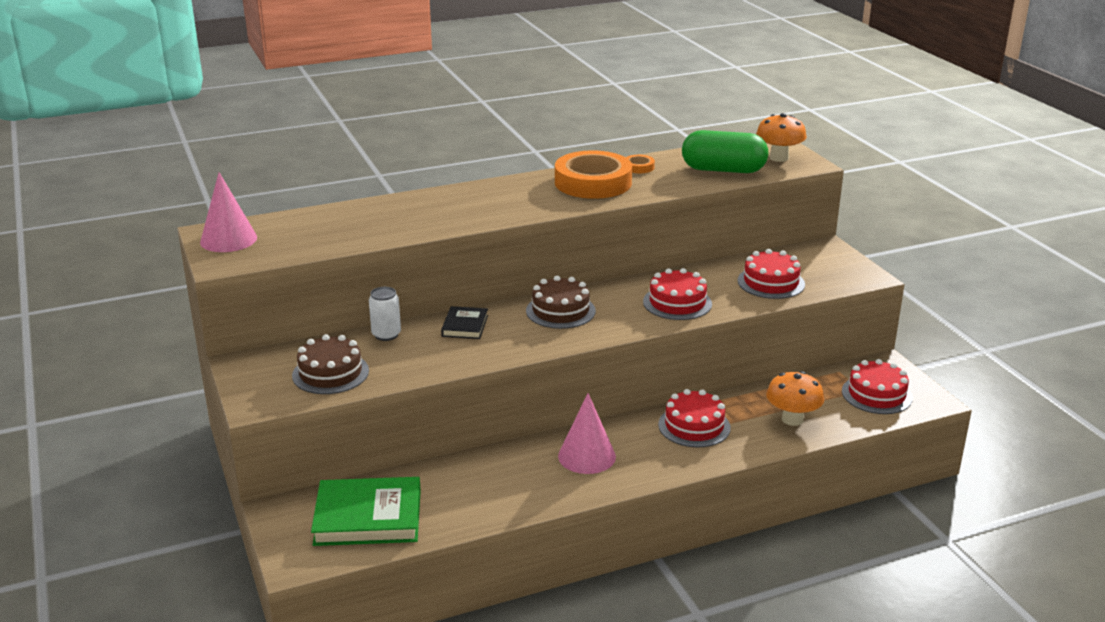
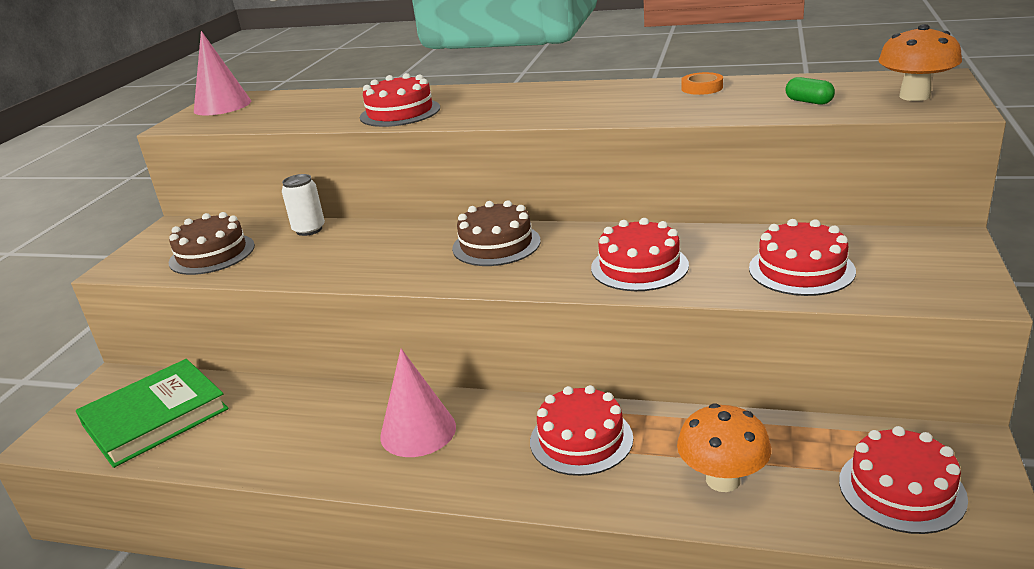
camera: 40 degrees right, 0 degrees up
green book [311,477,421,546] -> green book turned 75 degrees counterclockwise [76,359,229,468]
black book [441,306,488,339] -> none
orange tape [555,150,632,199] -> none
green capsule [682,130,769,173] -> green capsule [786,77,835,105], size x0.41
none -> red cake [360,73,440,127]

